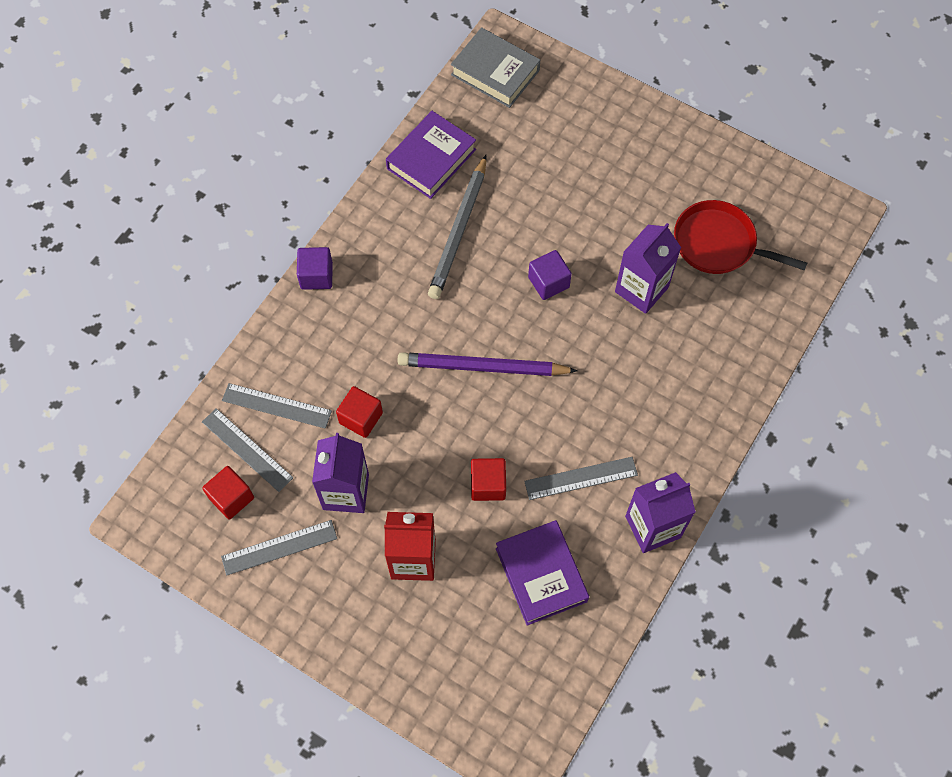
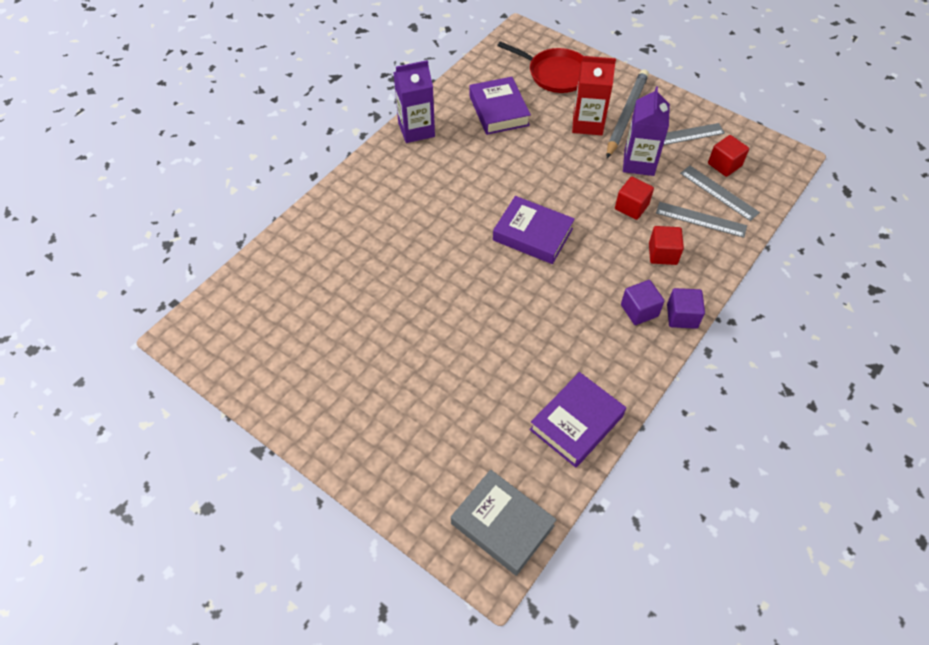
camera: 175 degrees left, 10 degrees down
purple pencil [398,352,578,376] -> purple book [493,196,575,264]
grey pencil [428,155,486,299] -> grey pencil moved to [607,69,649,158]
red cube [471,458,506,501] -> red cube moved to [649,226,684,265]
grey ruler [524,457,638,500] -> none
purple cube [528,250,572,300] -> purple cube moved to [621,280,664,325]
purple carton [615,223,681,314] -> none
red pan [674,200,807,274] -> red pan moved to [497,41,583,93]

